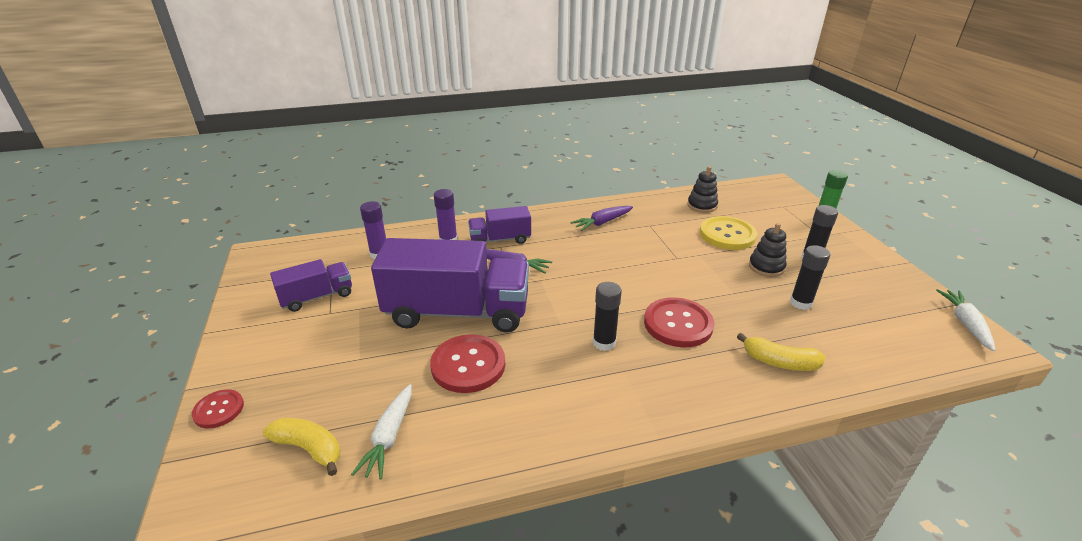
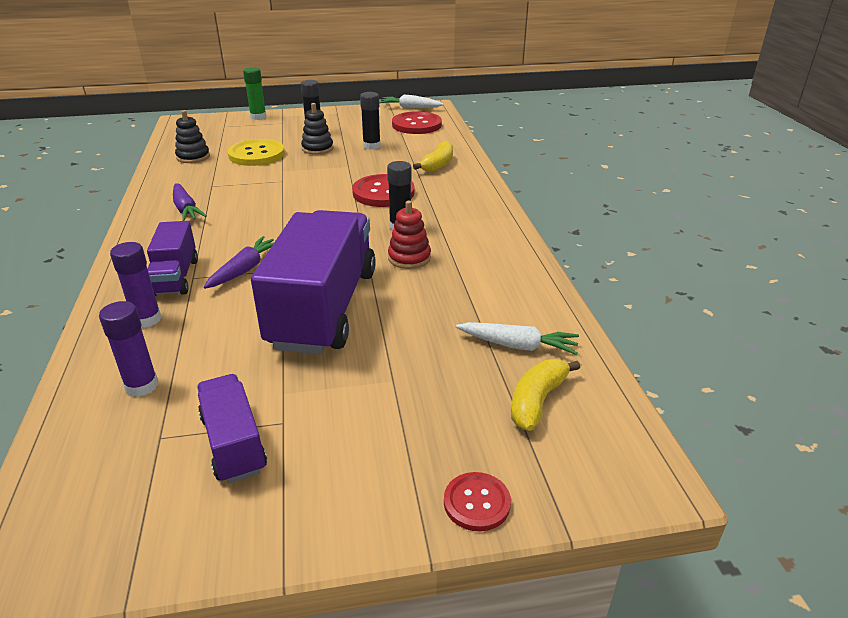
camera: 85 degrees left, 0 degrees up
red button [430,334,505,393] -> red button moved to [392,111,442,134]
none -> red stacking toy [388,201,431,269]

